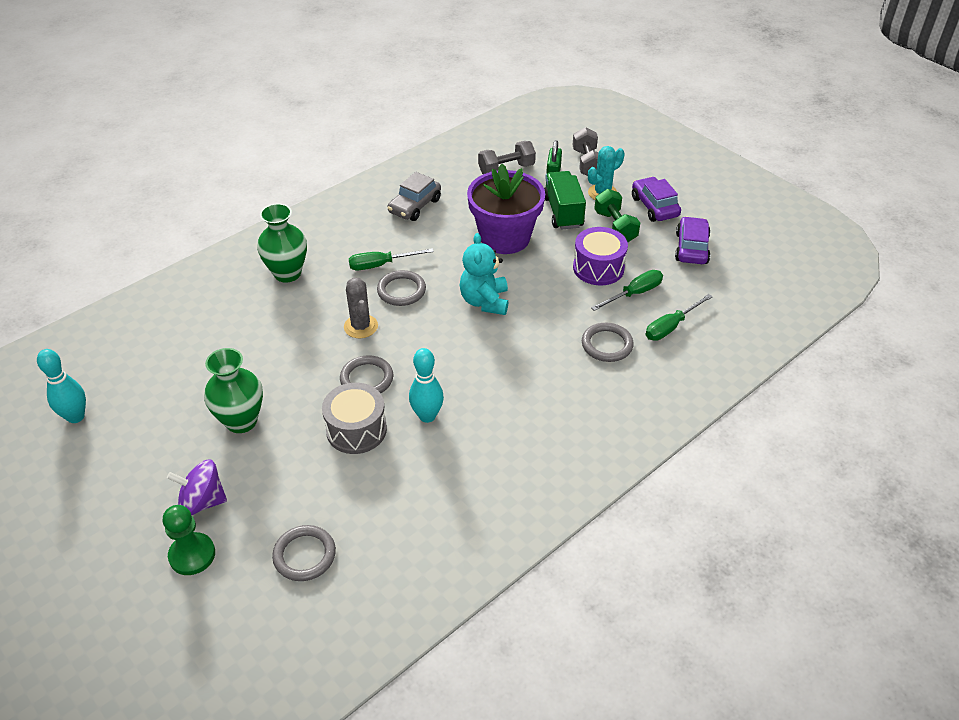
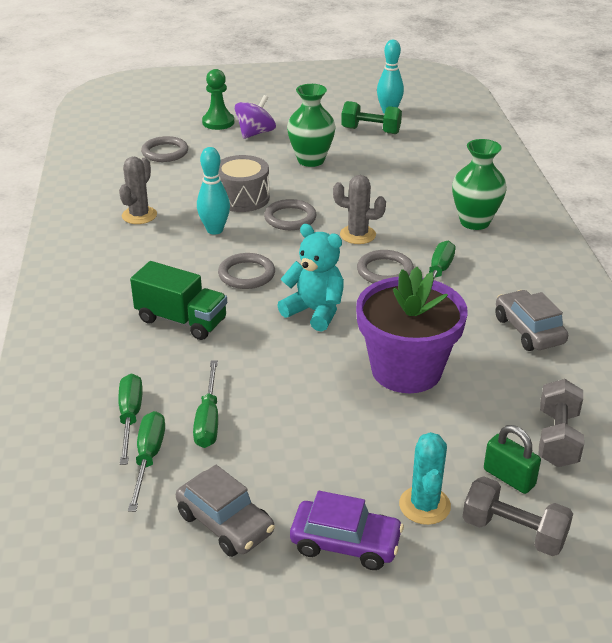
camera: 125 degrees right, 10 degrees down
green truck [544,171,586,229] -> green truck moved to [130,261,227,340]
purple drum [573,227,628,285] -> none
grey ring [582,323,634,362] -> grey ring moved to [218,253,275,289]
green dumbbell [594,189,640,242] -> green dumbbell moved to [341,101,402,134]
purple car [675,216,711,264] -> grey car [176,465,275,557]
none -> grey cactus [119,157,157,224]
none -> green screwdriver [128,411,165,512]

